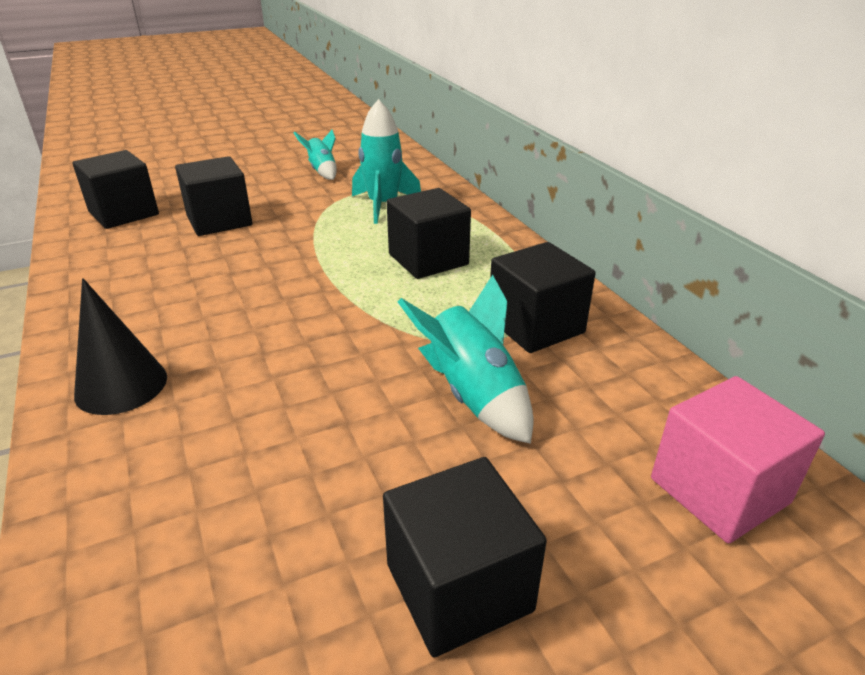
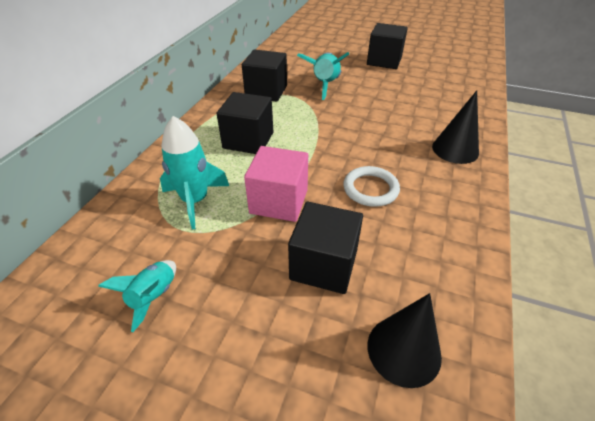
camera: 135 degrees left, 10 degrees up
black cube [72,150,159,229] -> black cone [368,293,442,388]
pink cube [651,376,825,543] -> pink cube moved to [244,146,308,222]
none -> white ring [343,166,400,207]

